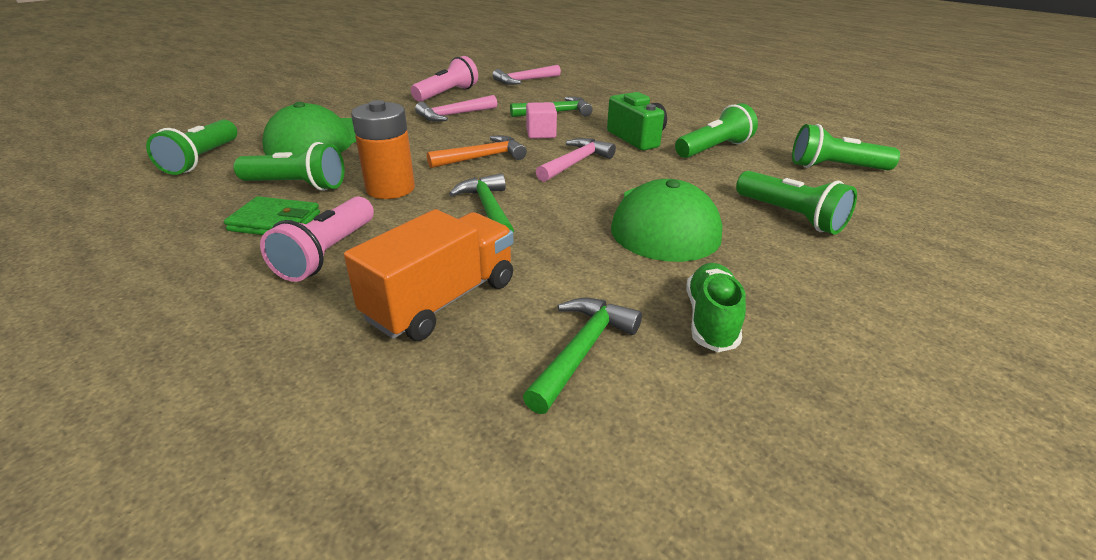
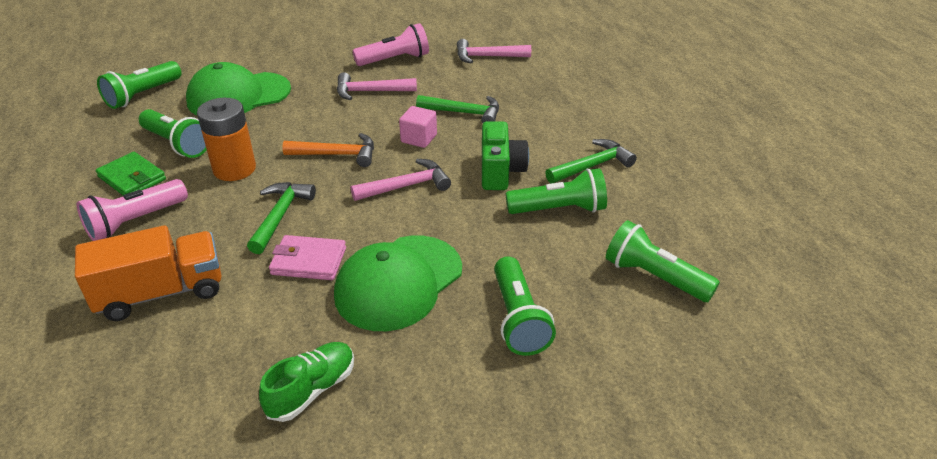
camera: 30 degrees right, 5 degrees up
green hammer [523,298,642,414] -> green hammer moved to [545,139,637,184]
none -> pink wallet [269,235,346,280]

